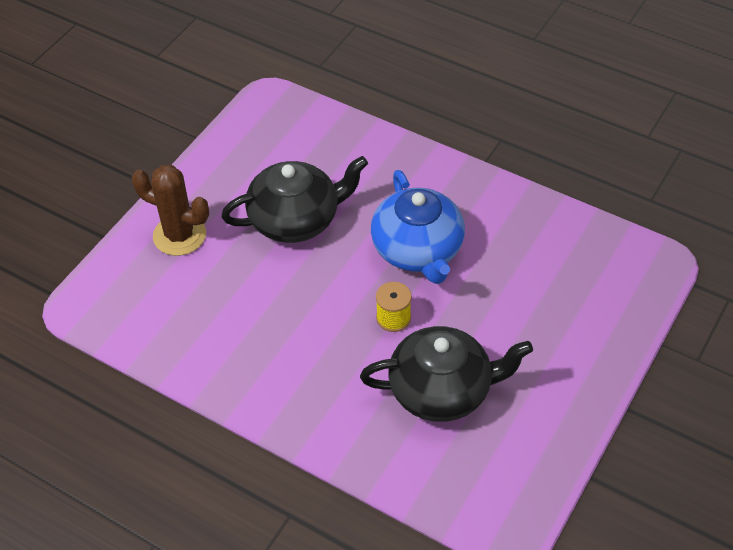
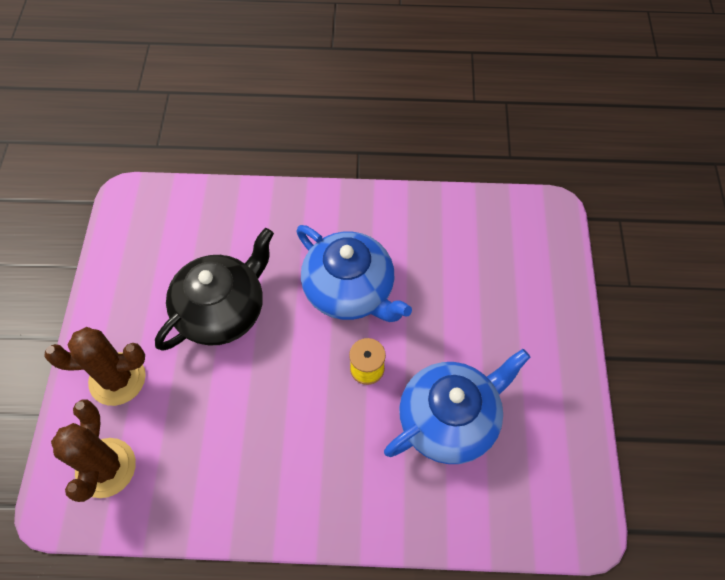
camera: 30 degrees left, 10 degrees up
black teapot [360,326,533,422] -> blue teapot [384,349,530,464]
none -> brown cactus [51,400,136,502]

